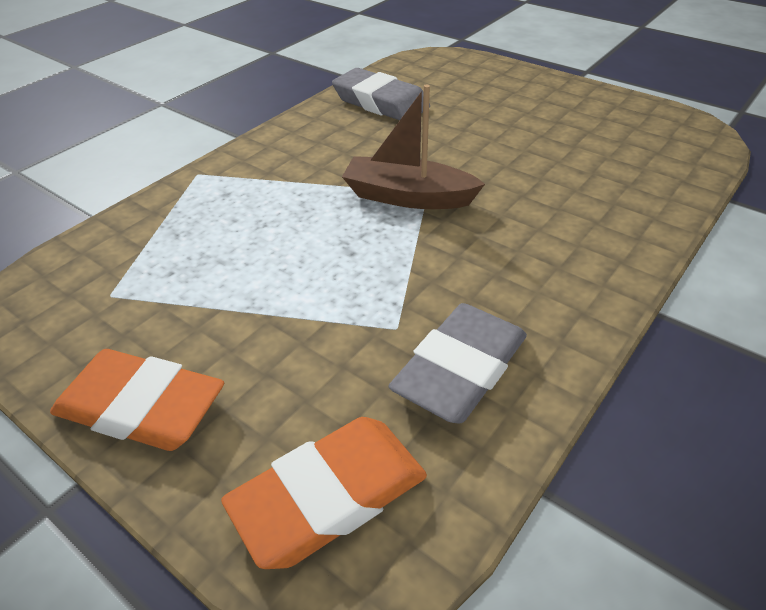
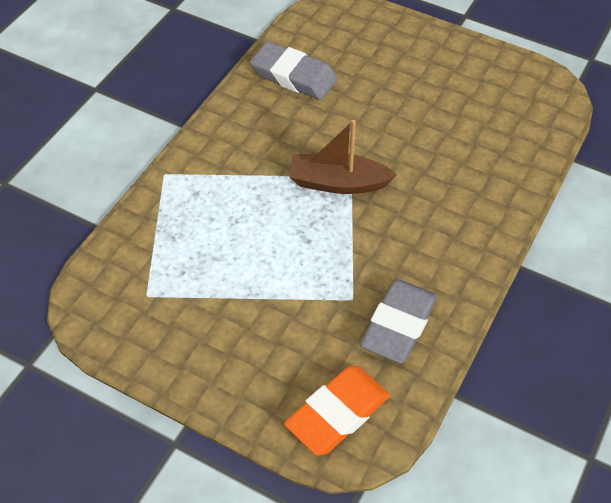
camera: 10 degrees left, 10 degrees up
orange eraser [50,349,224,451] -> none

